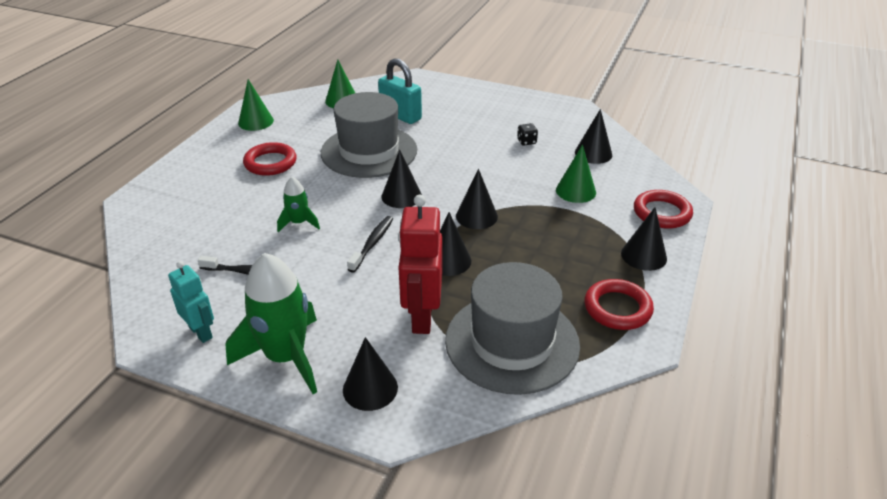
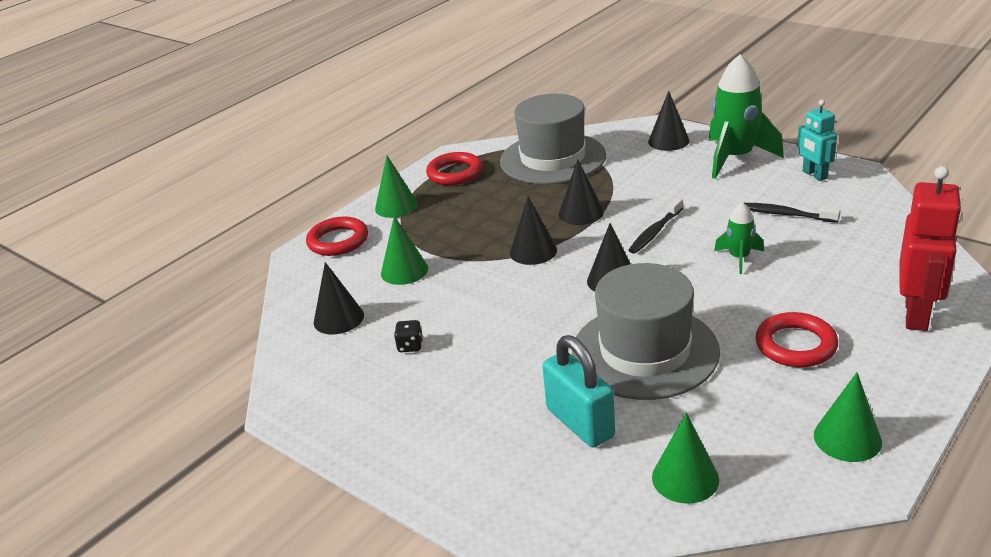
camera: 160 degrees left, 5 degrees down
red robot [398,195,442,334] -> red robot moved to [900,166,962,331]
black cone [621,207,667,271] -> green cone [375,156,418,218]

